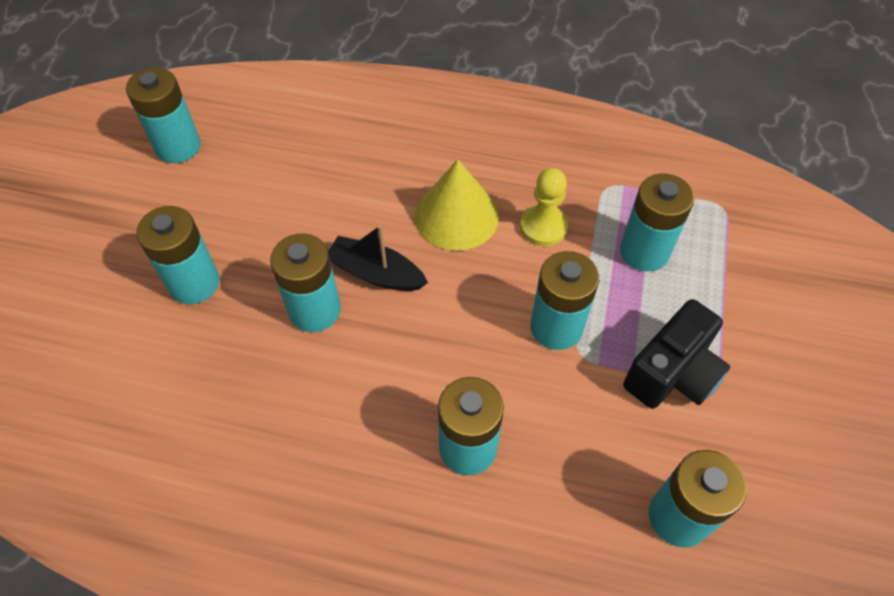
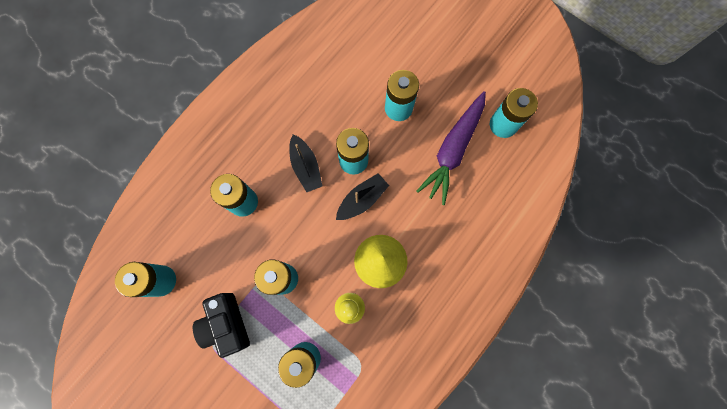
camera: 115 degrees right, 20 degrees up
none -> black boat [289,134,322,192]
none -> purple carrot [417,91,486,205]

